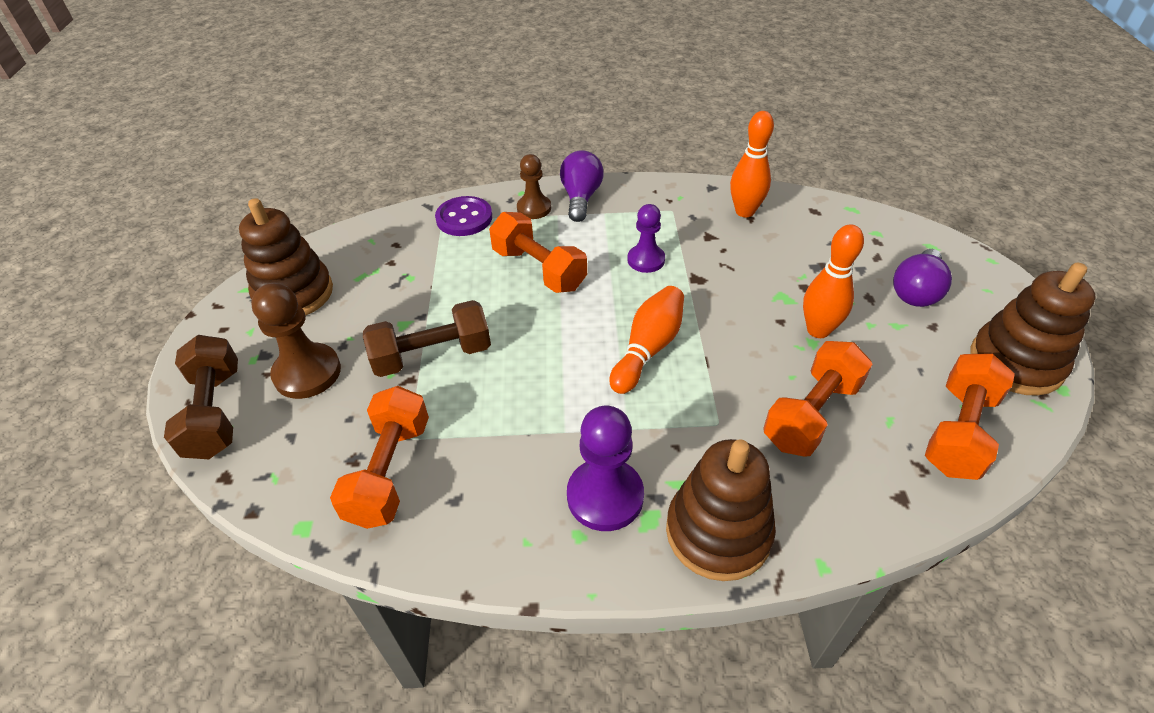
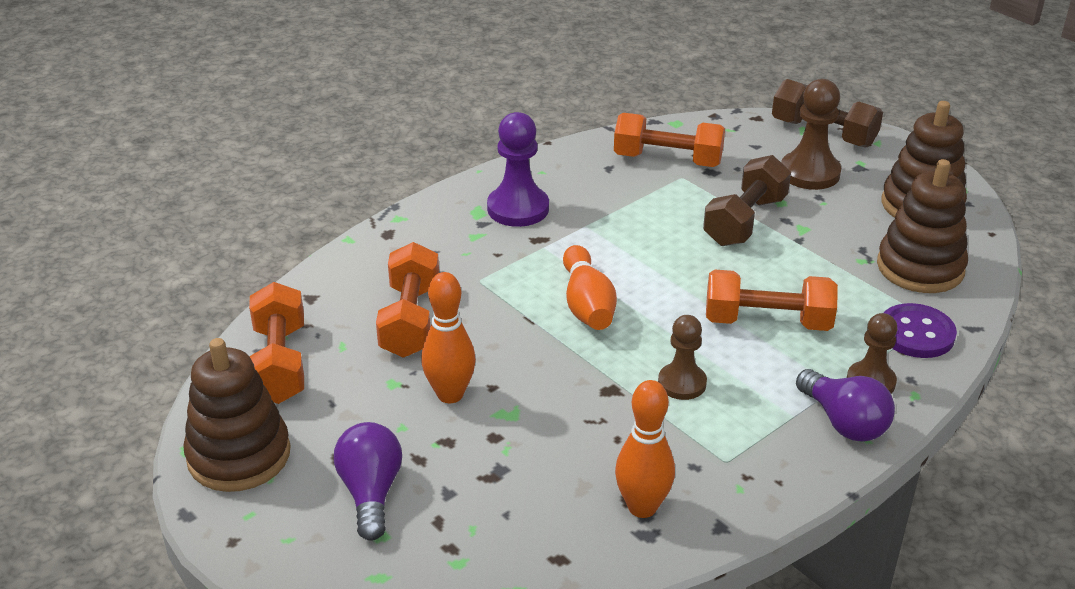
camera: 140 degrees right, 10 degrees down
orange dumbbell [330,386,429,529] -> orange dumbbell turned 45 degrees counterclockwise [614,113,725,167]
purple pawn [627,204,665,273] -> brown pawn [658,315,707,400]
brown stacking toy [666,439,776,581] -> brown stacking toy moved to [877,159,968,293]

